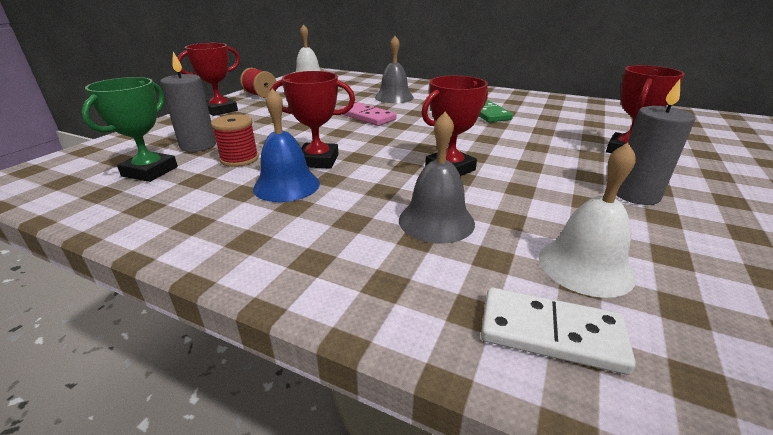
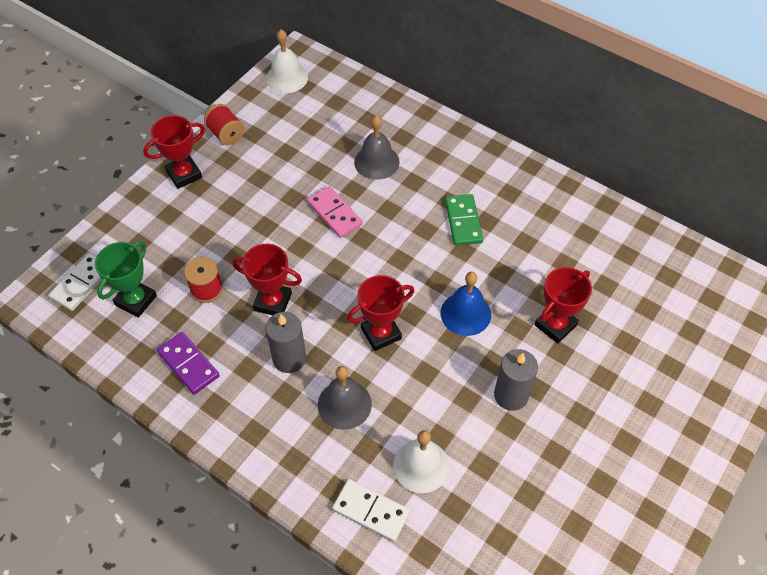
camera: 10 degrees right, 25 degrees up
grey candle [160,52,216,152] -> grey candle moved to [266,312,306,373]
blue bell [253,88,320,202] -> blue bell moved to [441,272,491,336]
none -> white domino [48,253,102,311]
none -> purple domino [157,332,220,395]

